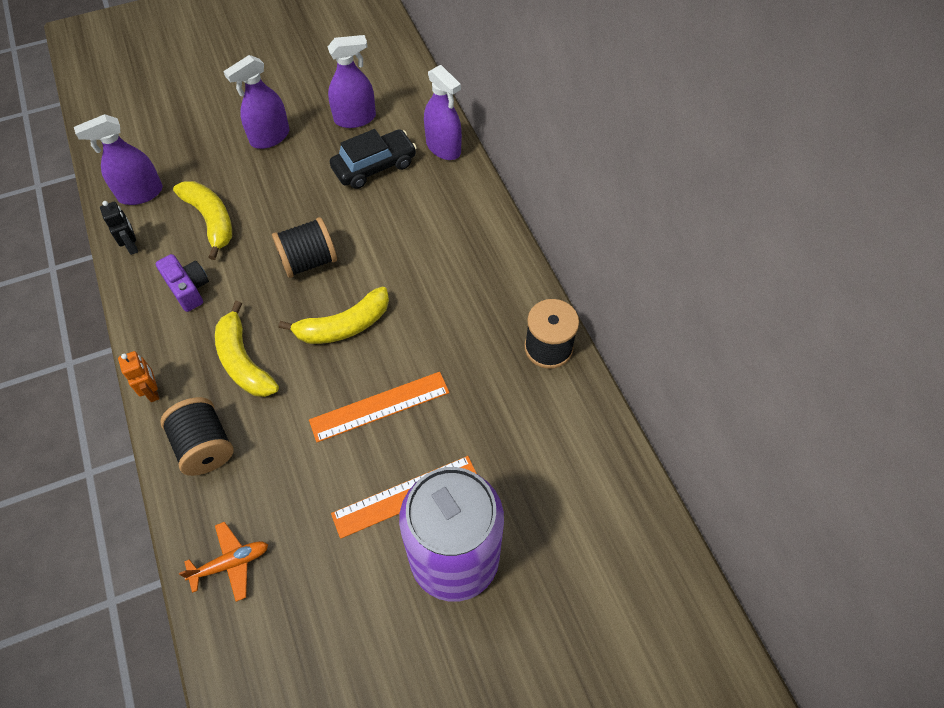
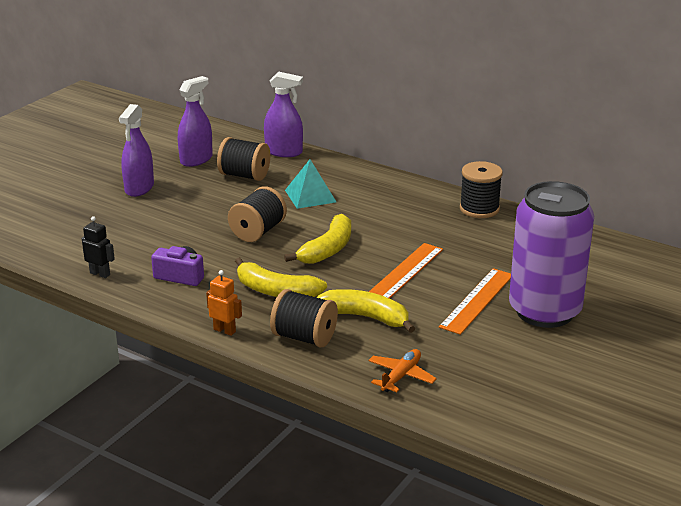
camera: 35 degrees left, 30 degrees down
purple spray bottle [74,114,163,205] -> none
yellow banana [173,181,232,260] -> yellow banana moved to [316,289,415,333]
black car [330,129,417,189] -> black spool [217,137,270,181]
none -> turquoise pyramid [285,159,336,209]

